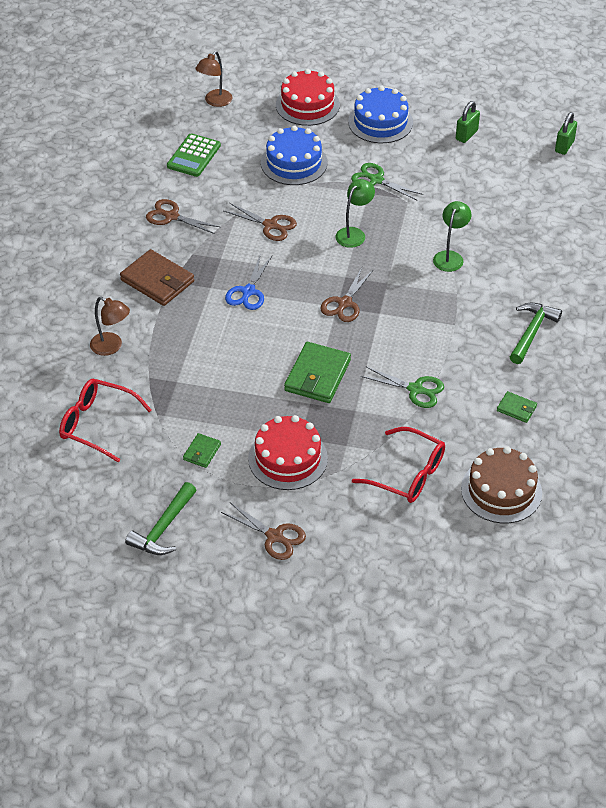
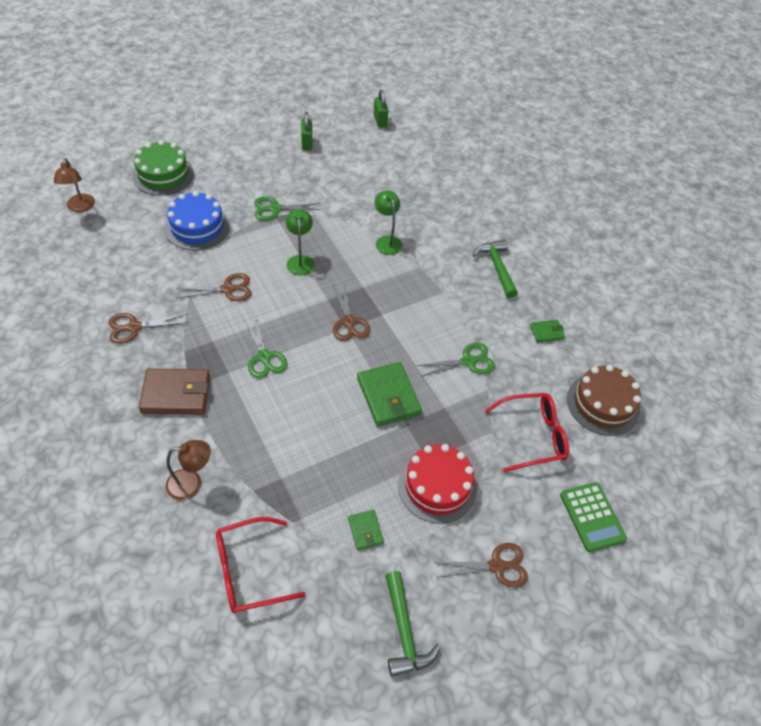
camera: 45 degrees left, 5 degrees up
green calculator [167,133,221,177] -> green calculator moved to [560,482,627,552]
blue scissors [225,256,272,310] -> green scissors [244,315,288,378]
red cake [276,69,340,126] -> green cake [132,140,194,195]
blue cake [348,86,413,143] -> none

